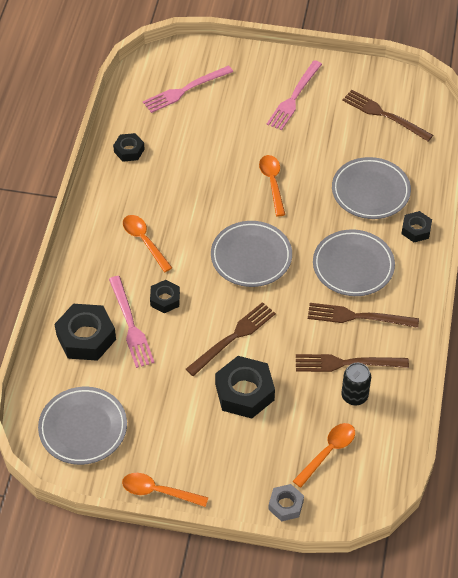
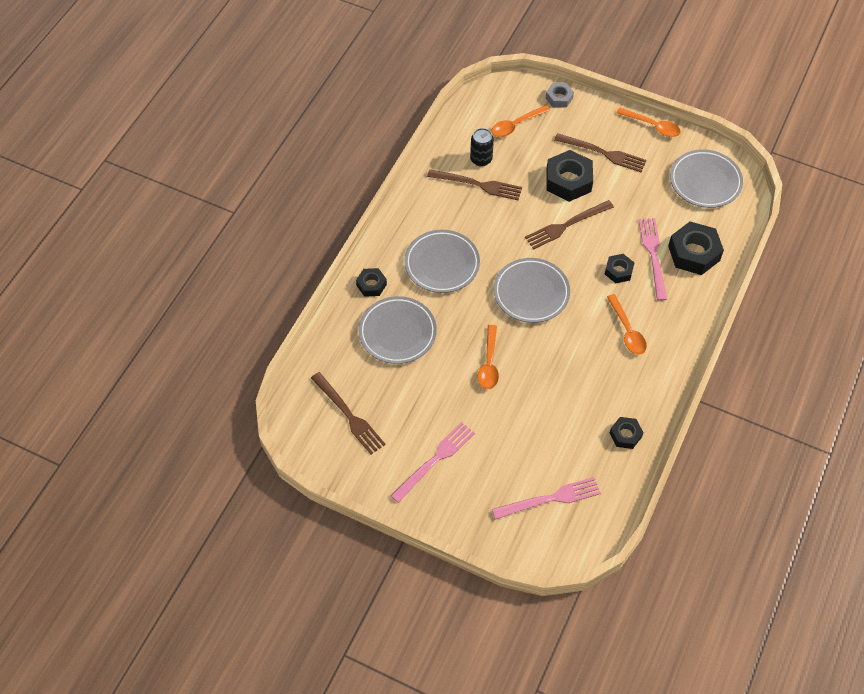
camera: 165 degrees left, 5 degrees up
brown fork [308,303,419,328] -> brown fork moved to [554,133,647,172]

